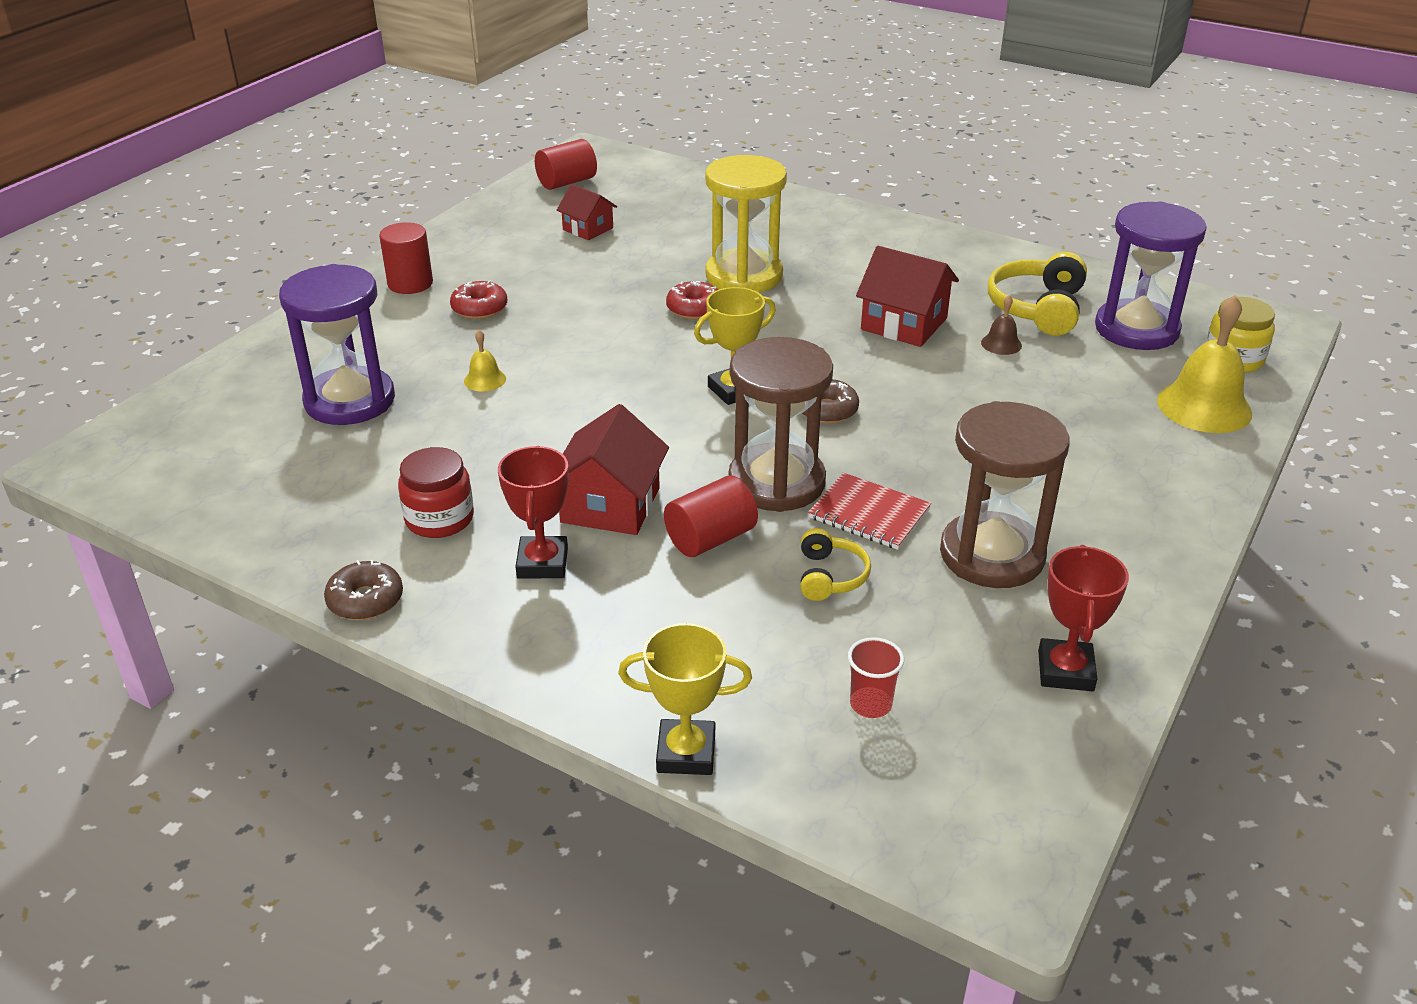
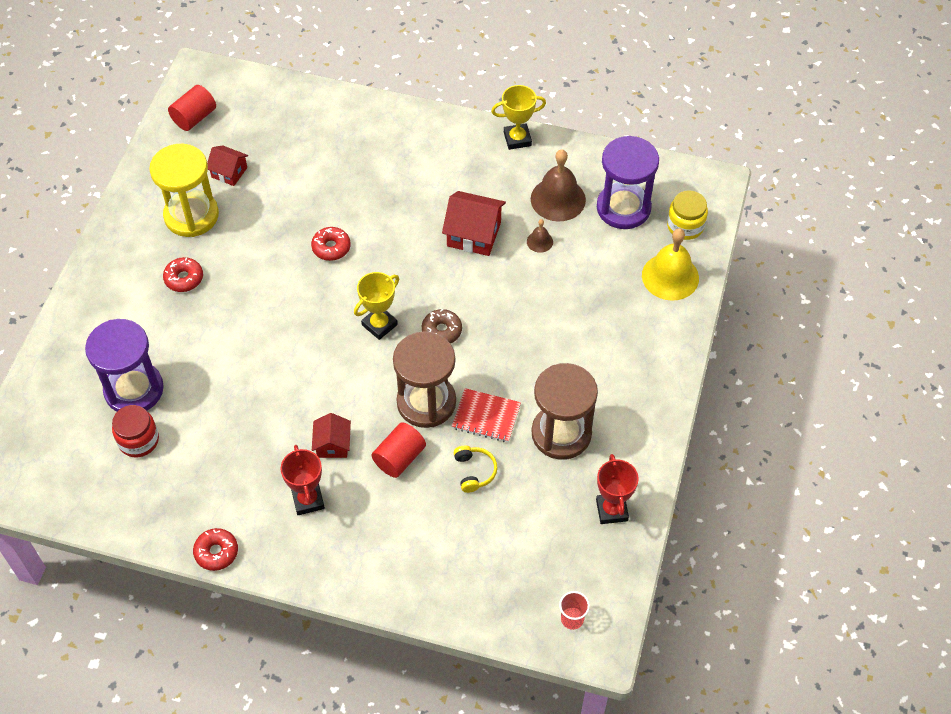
camera: 15 degrees left, 20 degrees up
brown donut [324,560,403,620] -> red donut [193,528,238,571]
red cylinder [379,222,433,294] -> none
red jar [398,447,474,538] -> red jar moved to [112,405,159,457]
yellow bell [464,330,506,391] -> none
red house [559,404,669,535] -> red house [312,413,351,458], size x0.62
yellow trophy [618,623,752,775] -> yellow trophy moved to [491,85,546,150]
yellow hourglass [705,155,787,293] -> yellow hourglass moved to [149,144,219,237]
red cup [848,637,904,718] -> red cup moved to [559,591,590,630]
yellow headphones [988,252,1087,336] -> brown bell [531,149,586,222]

